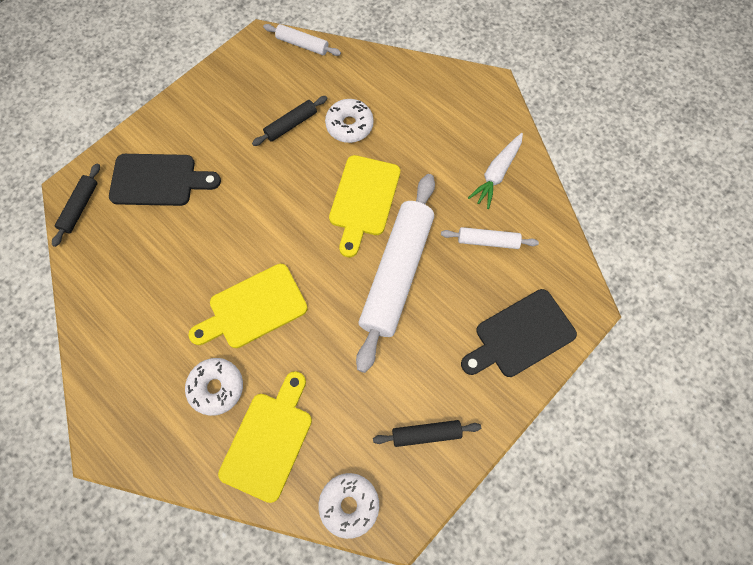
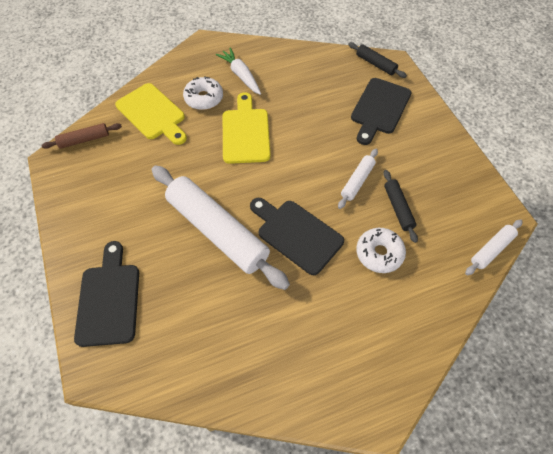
camera: 115 degrees right, 10 degrees down
white donut [318,473,379,539] -> brown rolling pin [41,123,122,149]
yellow cutting board [329,155,400,257] -> black cutting board [250,198,344,275]
black rolling pin [373,420,481,447] -> none
white rolling pin [441,227,539,249] -> white rolling pin moved to [338,149,378,209]
white carrot [468,133,523,209] -> white carrot moved to [216,47,261,95]

